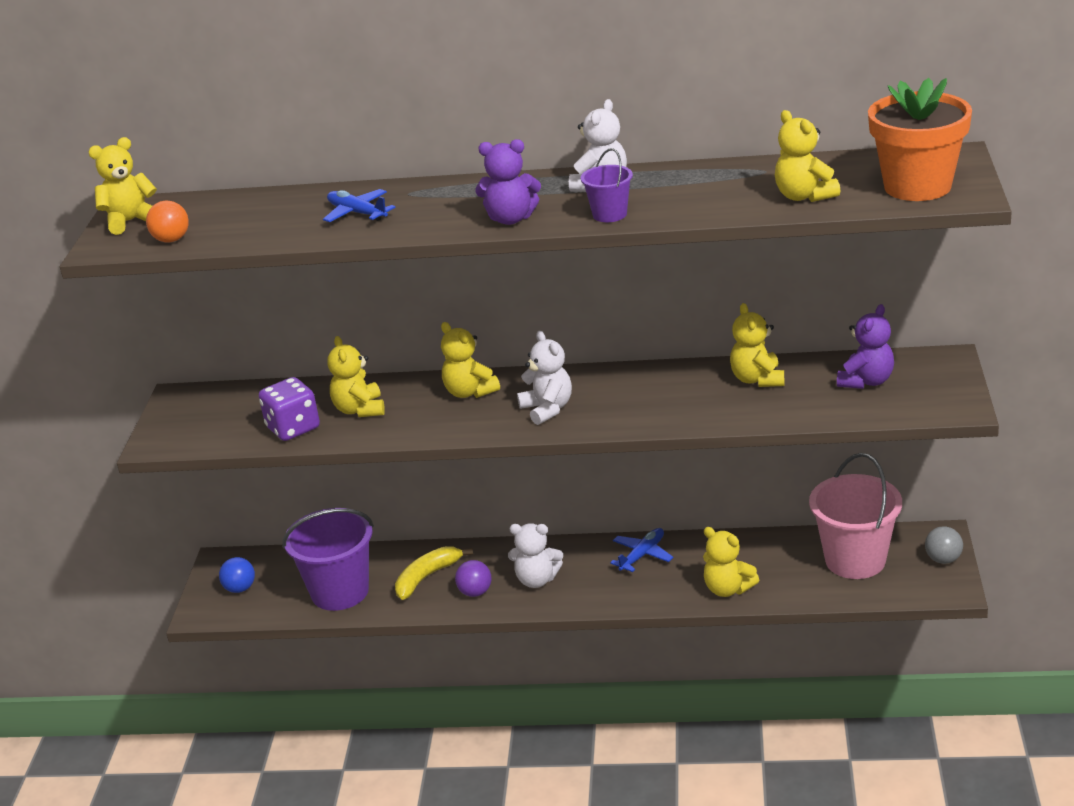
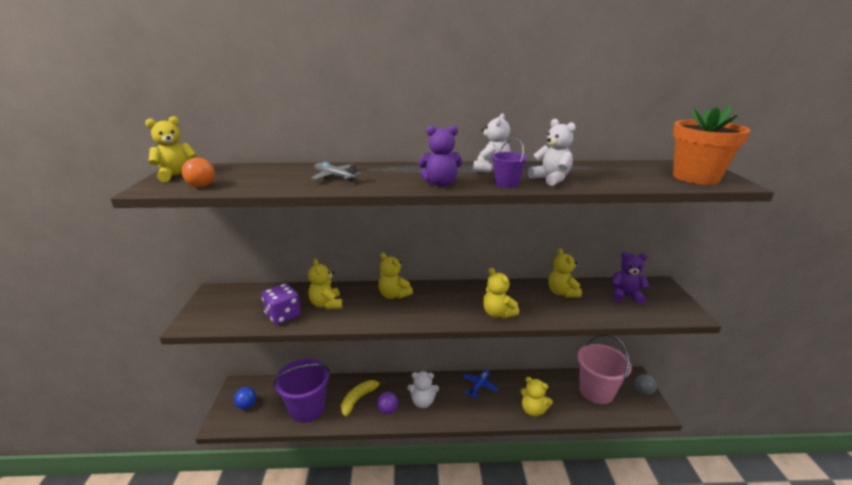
camera: 10 degrees left, 5 degrees down
blue plane [323,189,396,222] -> grey plane [311,162,361,182]
white teddy bear [517,331,572,425] -> white teddy bear moved to [528,119,576,186]
yellow teddy bear [775,110,841,202] -> yellow teddy bear moved to [483,268,519,318]
purple teddy bear [837,304,894,389] -> purple teddy bear turned 105 degrees counterclockwise [611,252,650,304]

